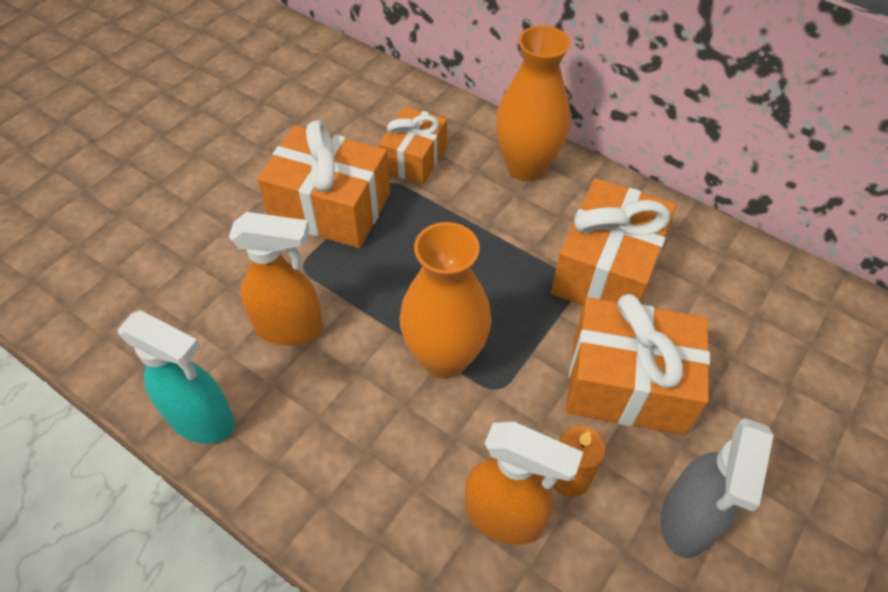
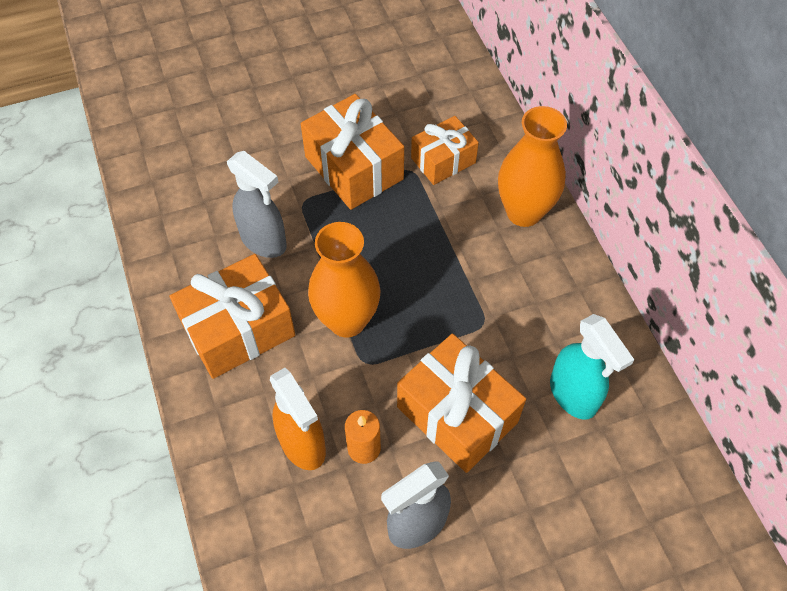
camera: 35 degrees right, 5 degrees up
turquoise spray bottle [118,310,235,444] -> turquoise spray bottle moved to [550,314,634,420]
orange spray bottle [229,212,323,345] -> grey spray bottle [227,151,287,258]
orange gift [551,178,676,306] -> orange gift moved to [170,254,295,379]

